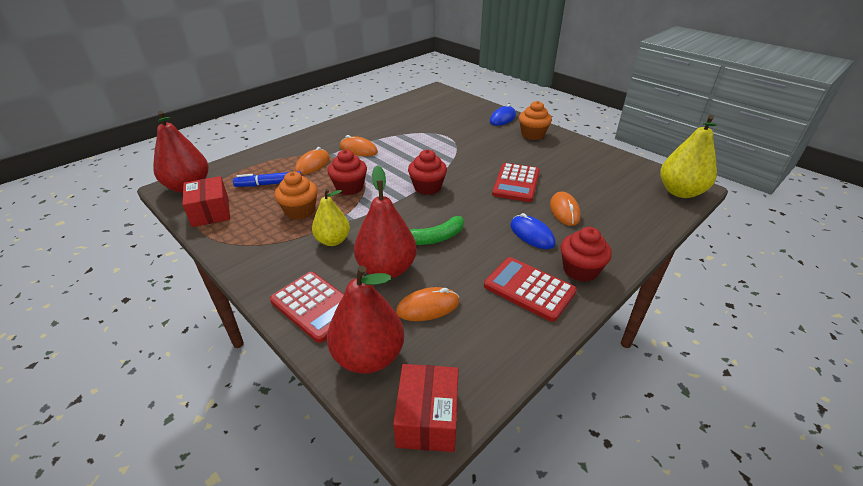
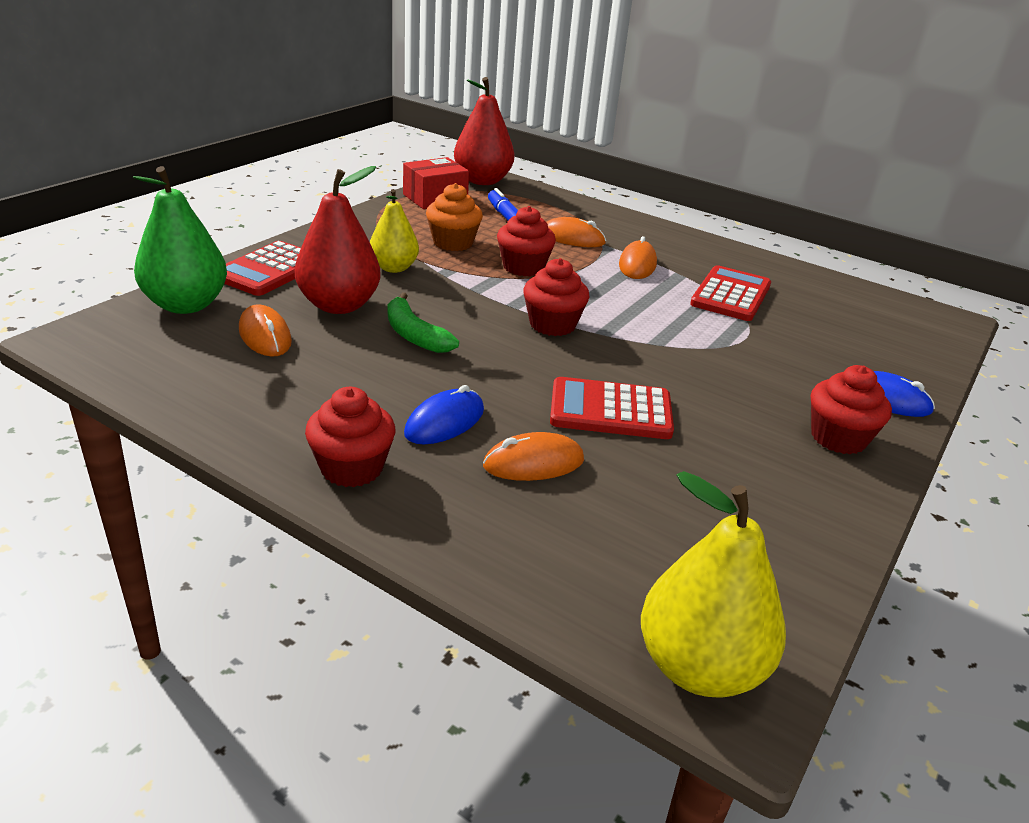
camera: 75 degrees right, 5 degrees down
red pear [327,265,404,374] -> green pear [133,166,227,314]
red box [393,364,458,452] -> none
red calculator [484,257,577,322] -> red calculator moved to [690,265,771,321]
orange cupcake [519,101,552,140] -> red cupcake [811,365,892,454]

